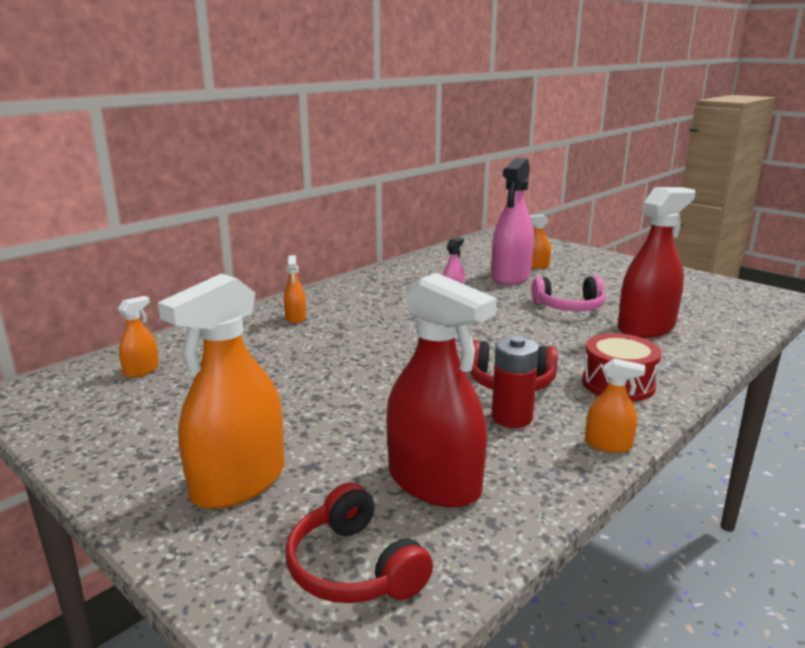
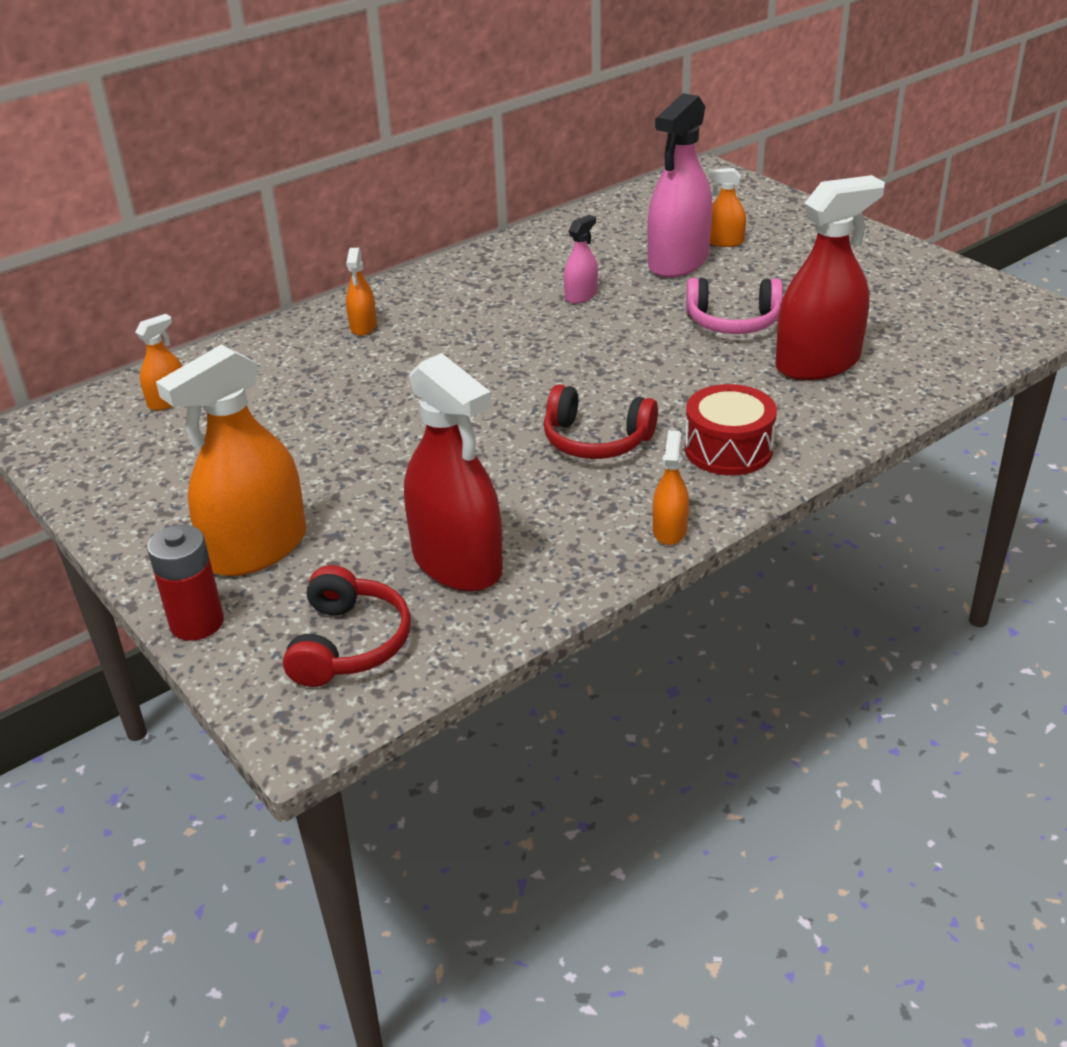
camera: 10 degrees right, 15 degrees up
red headphones [285,483,433,603] -> red headphones turned 150 degrees counterclockwise [283,565,411,687]
red battery [491,336,539,428] -> red battery moved to [147,525,224,641]
orange spray bottle [585,358,645,453] -> orange spray bottle turned 105 degrees counterclockwise [653,430,689,545]

